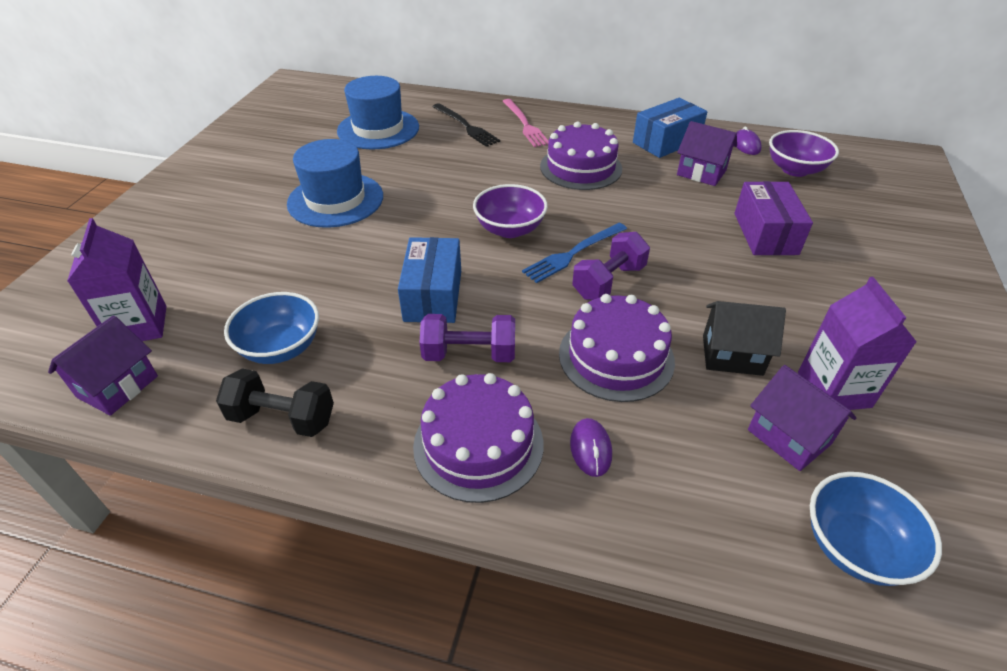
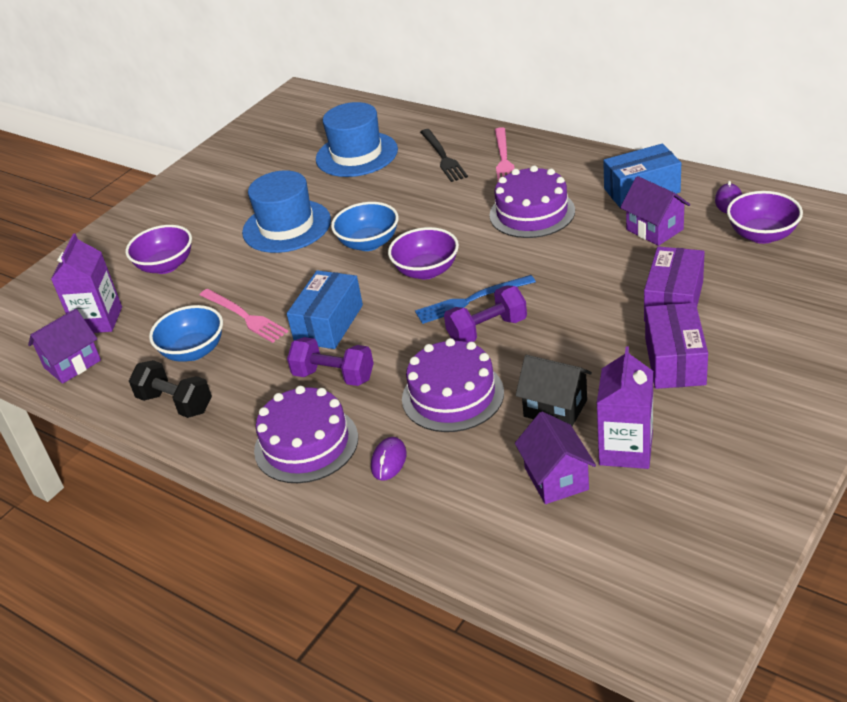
camera: 25 degrees right, 5 degrees down
blue bowl [810,472,942,586] -> blue bowl moved to [331,202,399,251]
none -> purple bowl [126,225,192,274]
none -> pink fork [200,289,288,343]
none -> purple box [645,303,708,389]

